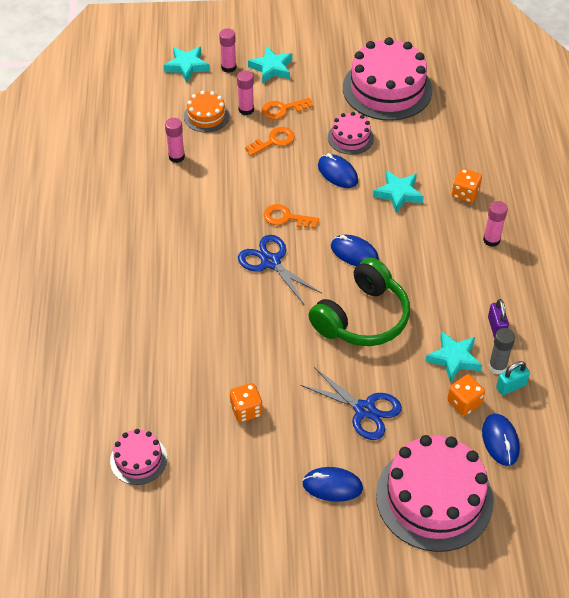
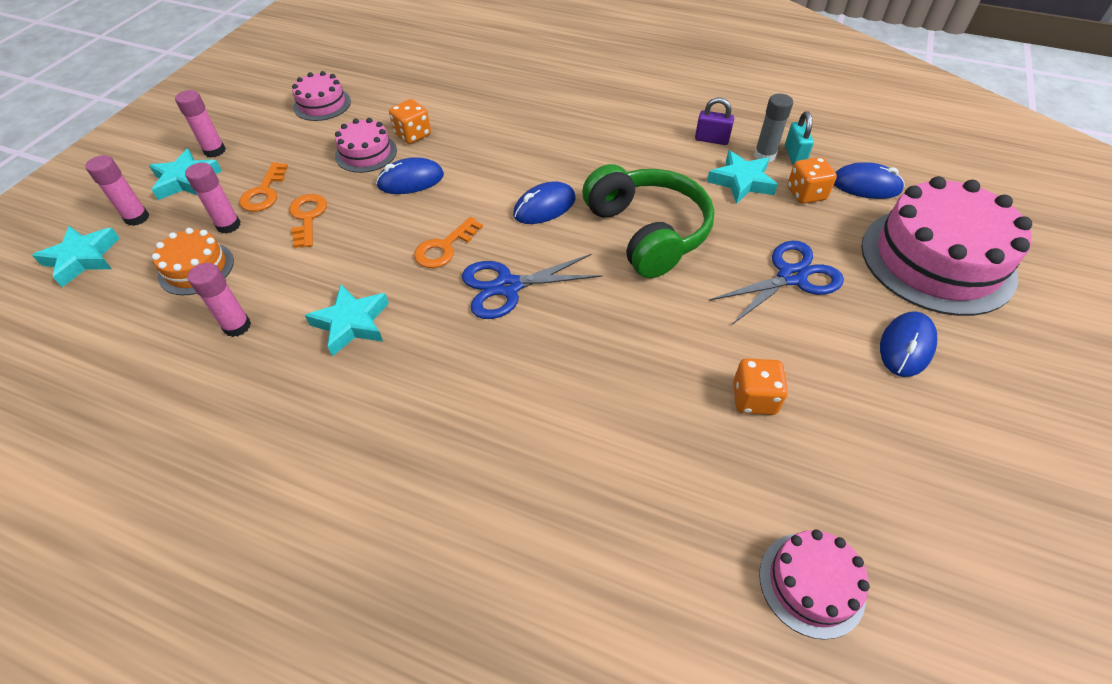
camera: 65 degrees left, 0 degrees up
pink cake [343,37,433,121] -> pink cake [292,71,351,121], size x0.50
turquoise star [373,170,424,213] -> turquoise star moved to [305,285,389,356]
orange dice [452,168,482,203] -> orange dice moved to [389,99,431,144]
pink glue stick [483,201,508,247] -> pink glue stick moved to [175,90,226,157]

